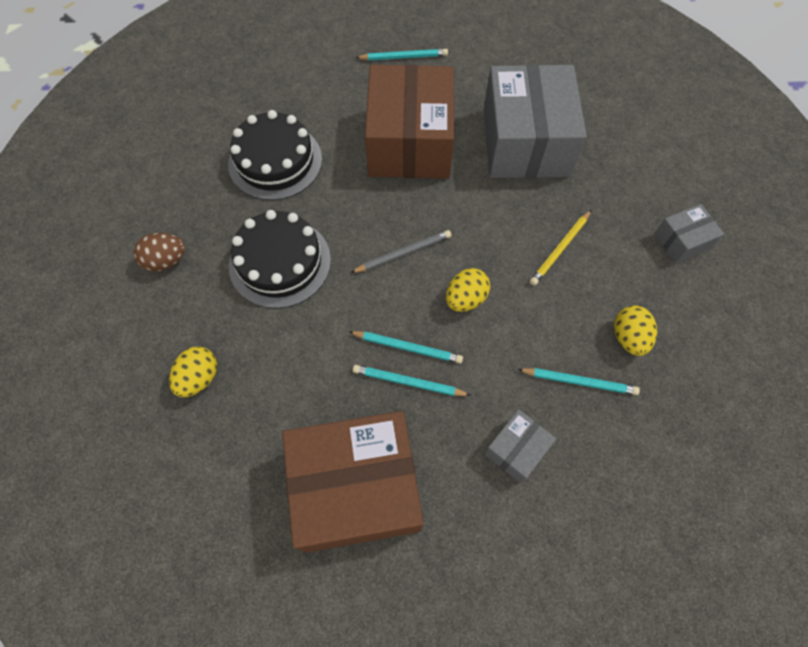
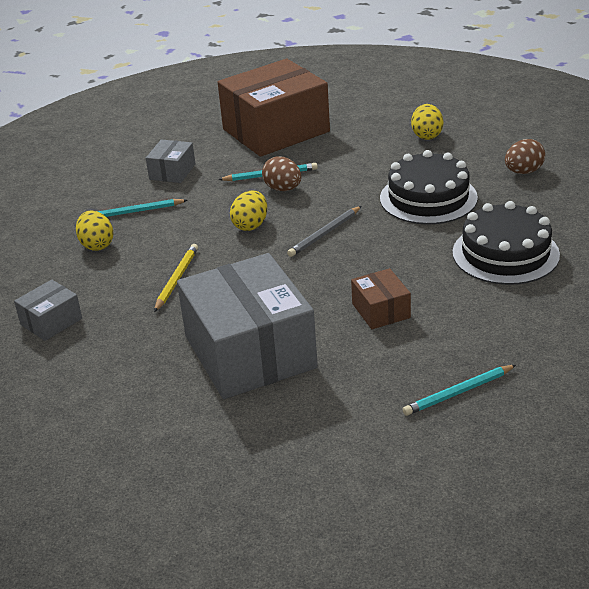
camera: 160 degrees right, 30 degrees down
turquoise pencil [349,331,463,363] -> brown egg [262,157,301,191]
brown box [365,65,454,179] -> brown box [351,268,411,329], size x0.45

